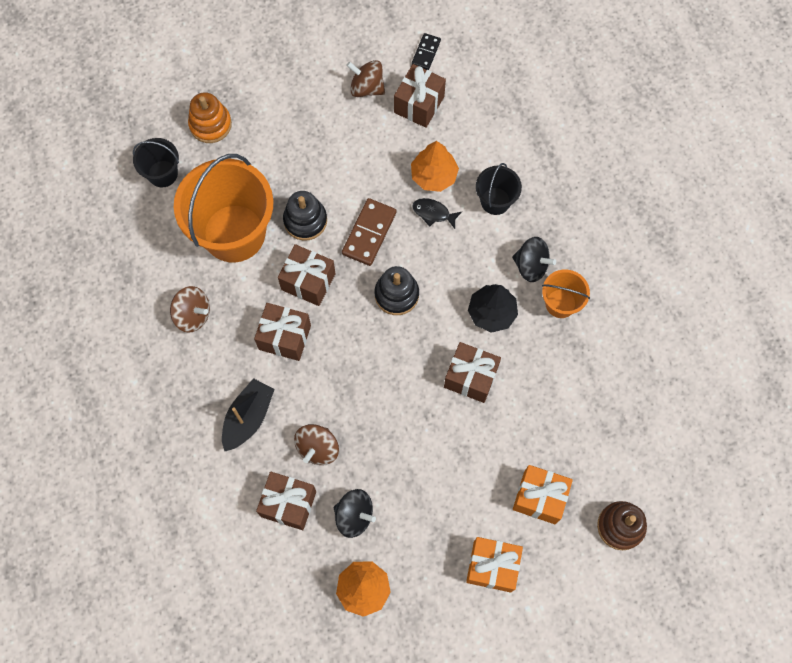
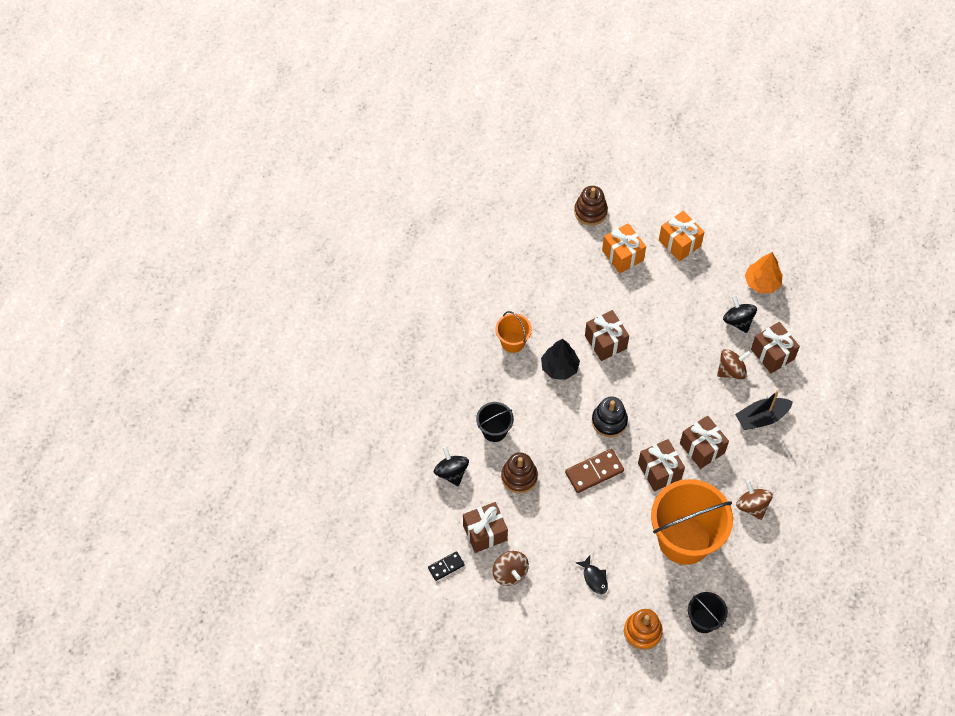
camera: 140 degrees left, 10 degrees down
black stacking toy [283,191,327,241] -> none
orange tree [411,141,459,192] -> brown stacking toy [501,453,538,494]
black fish [412,198,462,229] -> black fish moved to [576,556,608,595]
black spinning top [512,237,556,282] -> black spinning top moved to [434,446,469,487]

